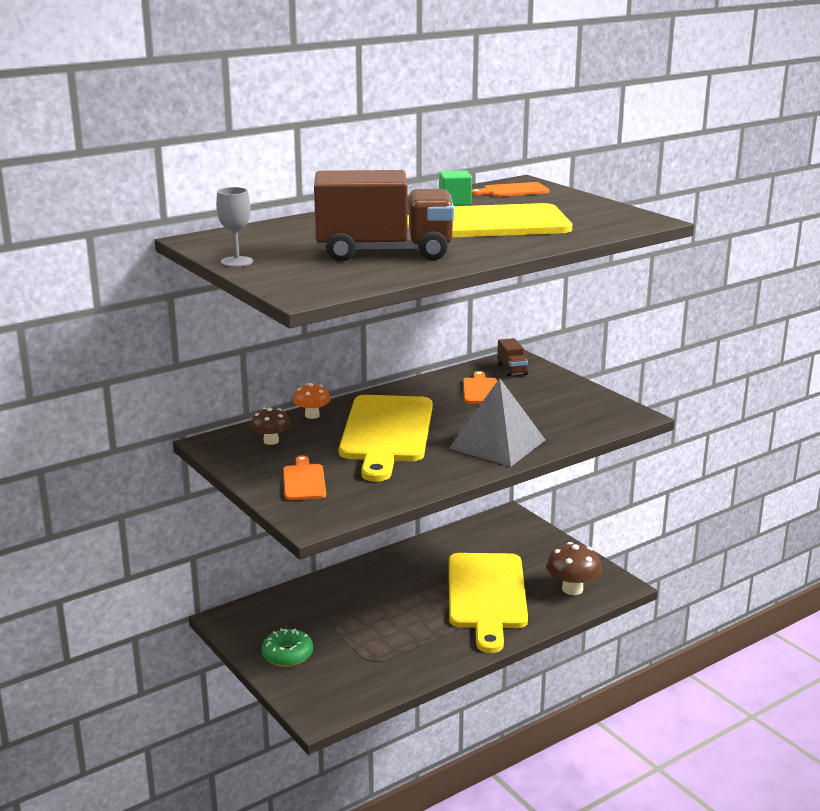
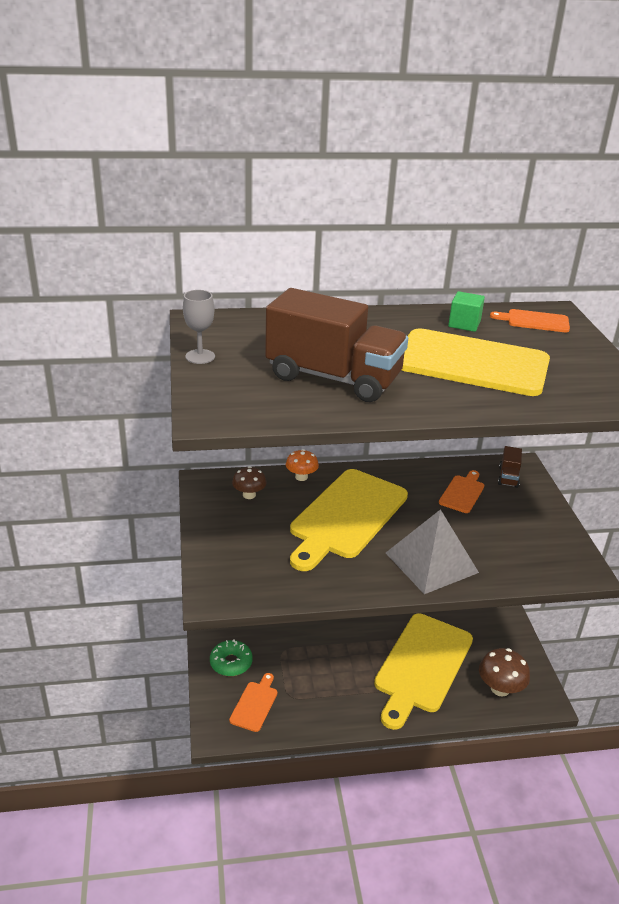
camera: 25 degrees right, 10 degrees up
orange cutting board [283,455,326,500] -> orange cutting board moved to [229,673,277,732]

